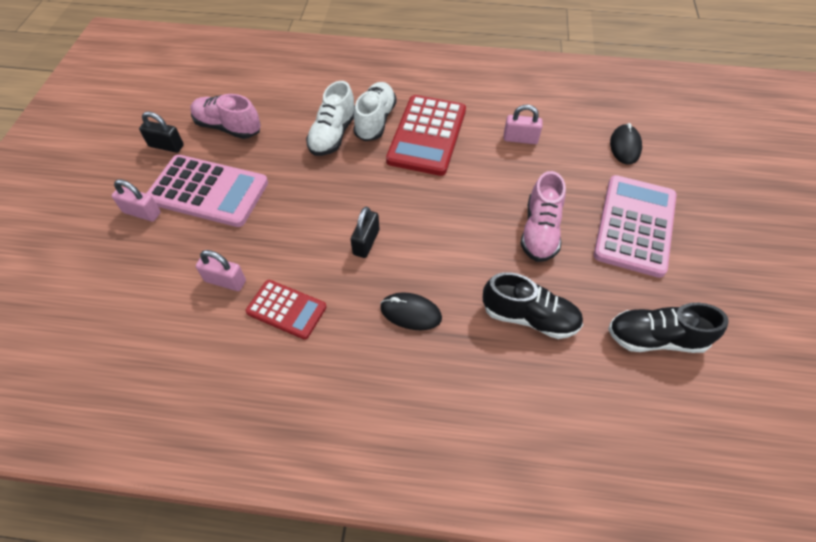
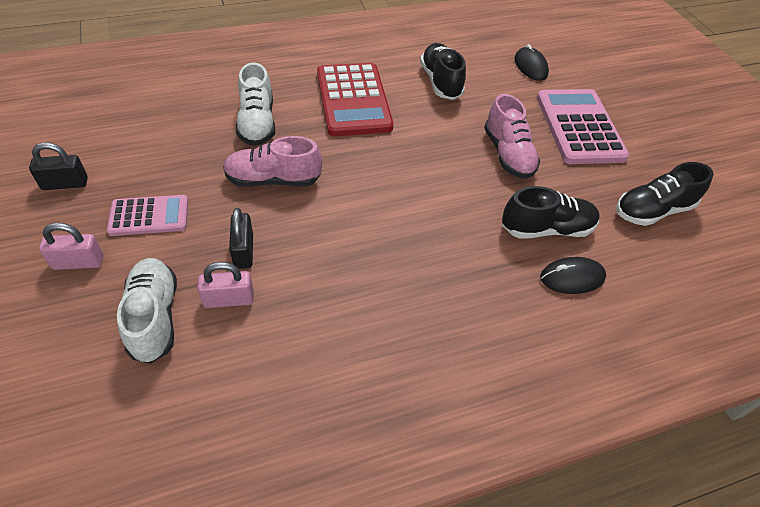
camera: 30 degrees left, 5 degrees down
pink calculator [146,155,268,227] -> pink calculator [107,195,188,236], size x0.58
pink shoe [190,94,261,139] -> pink shoe moved to [223,136,322,187]
red calculator [246,280,326,340] -> none
black padlock [351,207,379,258] -> black padlock moved to [229,208,253,269]
white shoe [353,82,397,141] -> white shoe moved to [117,258,177,364]
black mouse [380,292,442,330] -> black mouse moved to [540,257,606,294]
pink padlock [503,105,543,144] -> black shoe [420,43,466,100]

